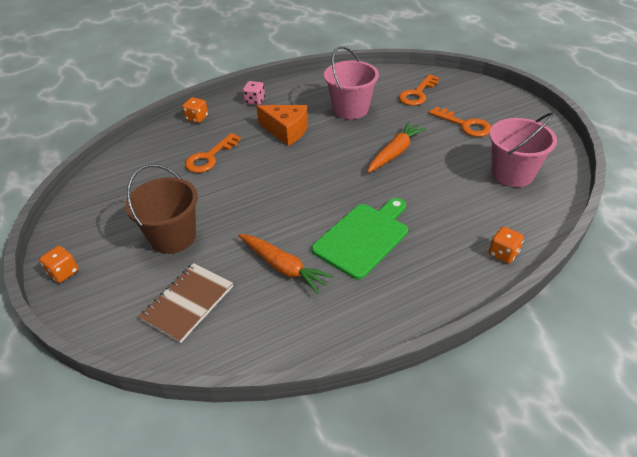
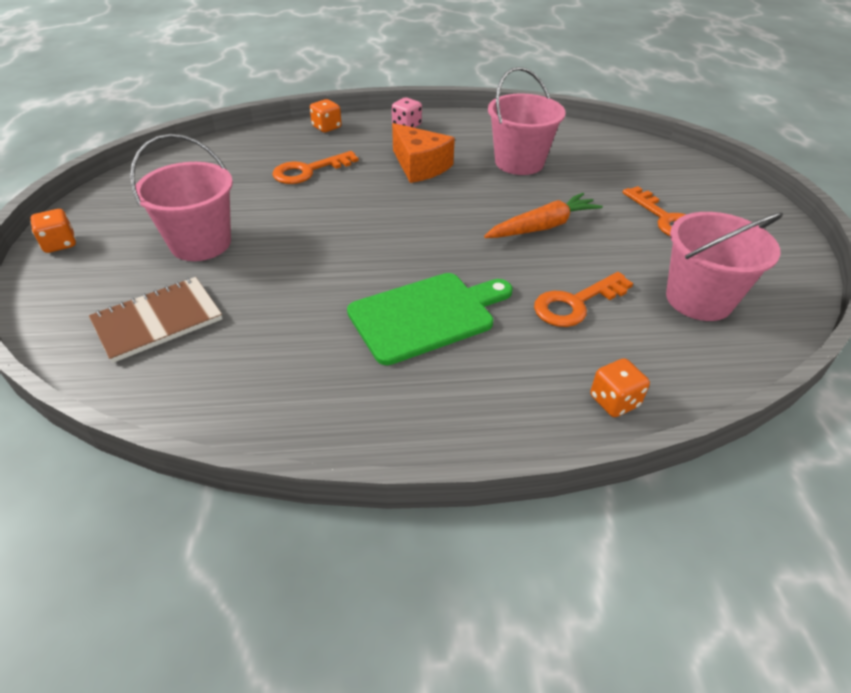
camera: 20 degrees right, 0 degrees up
brown bucket [125,164,198,254] -> pink bucket [130,134,233,261]
orange carrot [238,234,334,294] -> none
orange key [399,74,439,106] -> orange key moved to [534,272,633,327]

